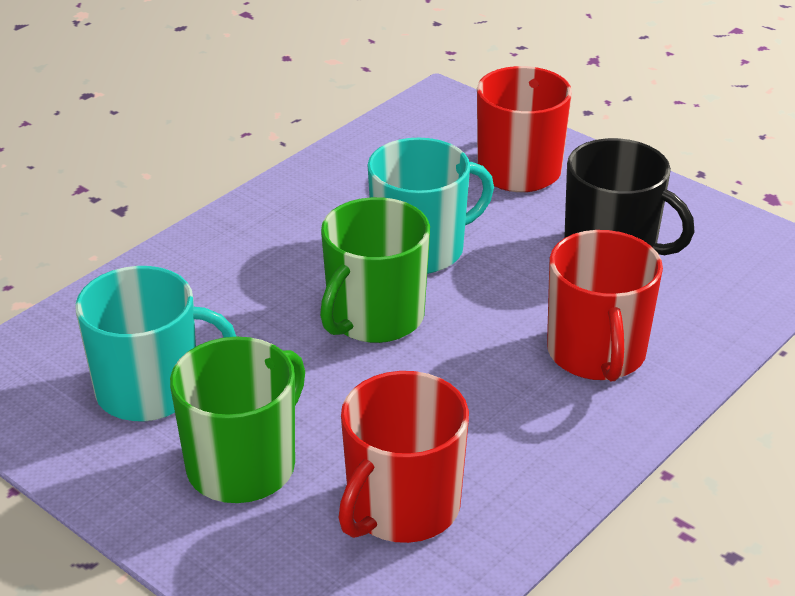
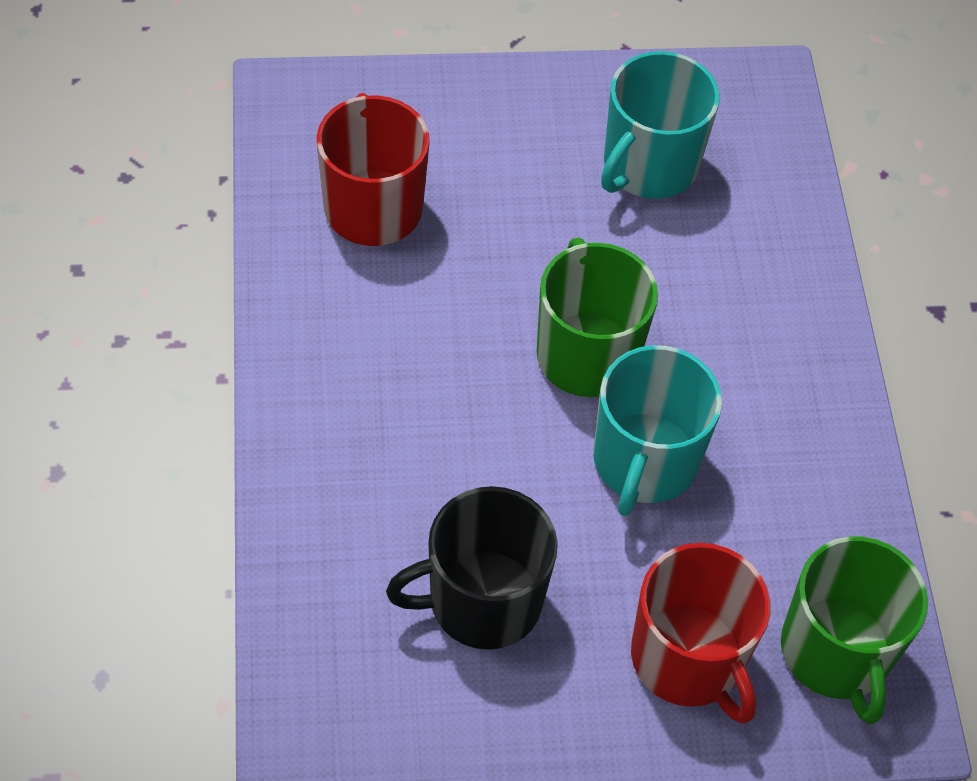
camera: 130 degrees right, 20 degrees up
green mug [170,337,305,503] -> green mug moved to [781,537,928,725]
red mug [547,230,663,381] -> none

